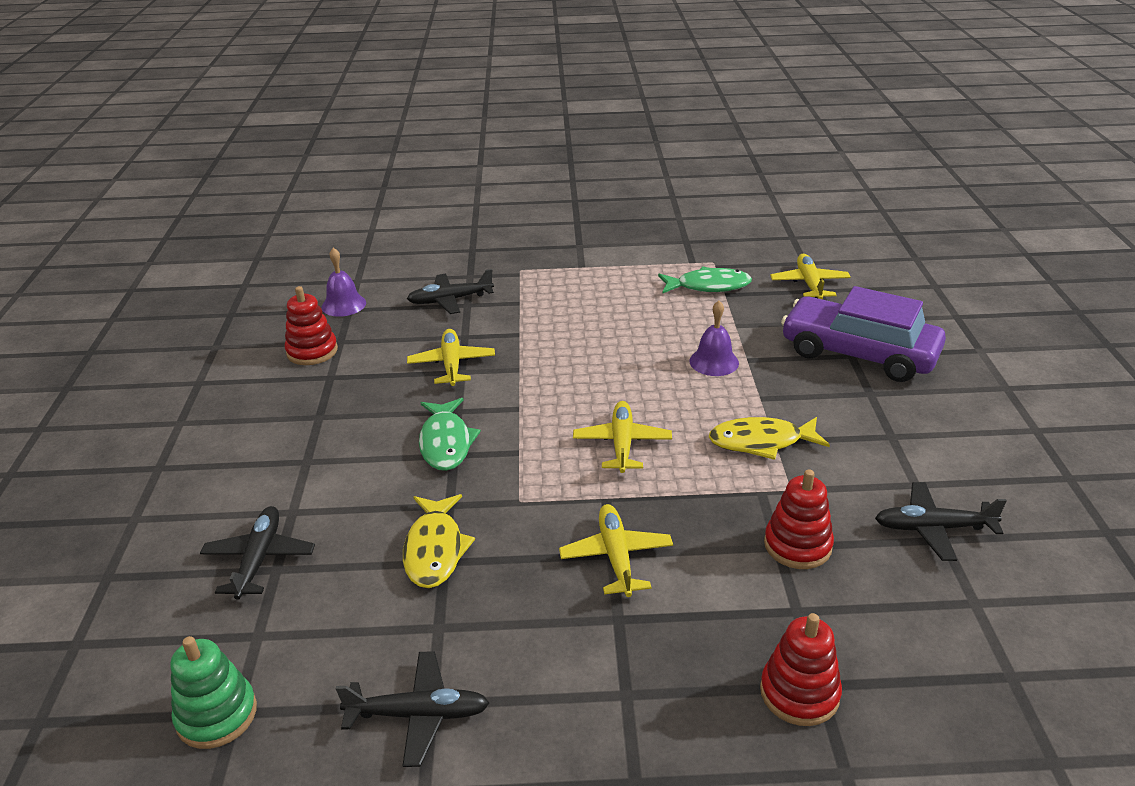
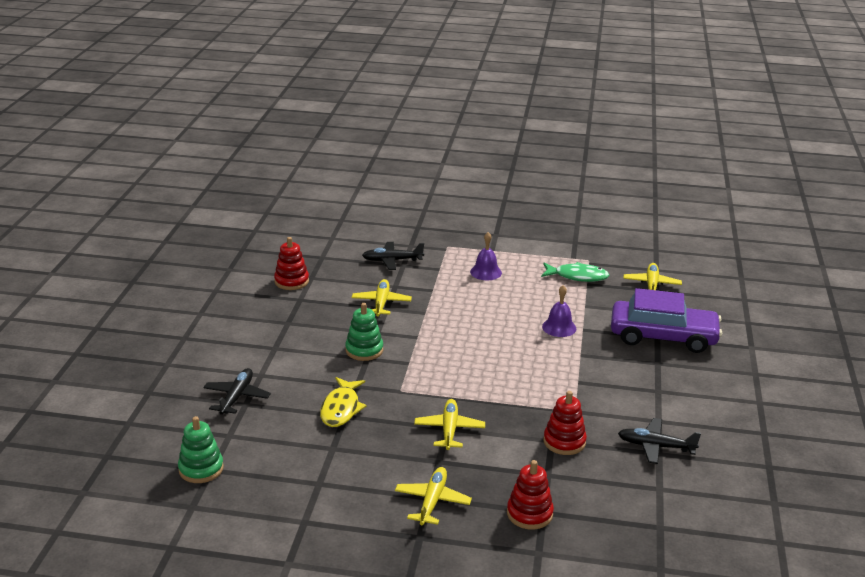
camera: 10 degrees right, 5 degrees down
purple bell [322,248,366,317] -> purple bell moved to [470,232,502,280]
black plane [336,651,489,767] -> none
green fish [419,398,481,471] -> green stacking toy [345,303,383,361]
yellow plane [573,401,672,473] -> yellow plane moved to [395,467,472,525]
yellow fish [709,417,830,460] -> none
purple car [781,286,946,382] -> purple car turned 150 degrees clockwise [611,288,722,353]

